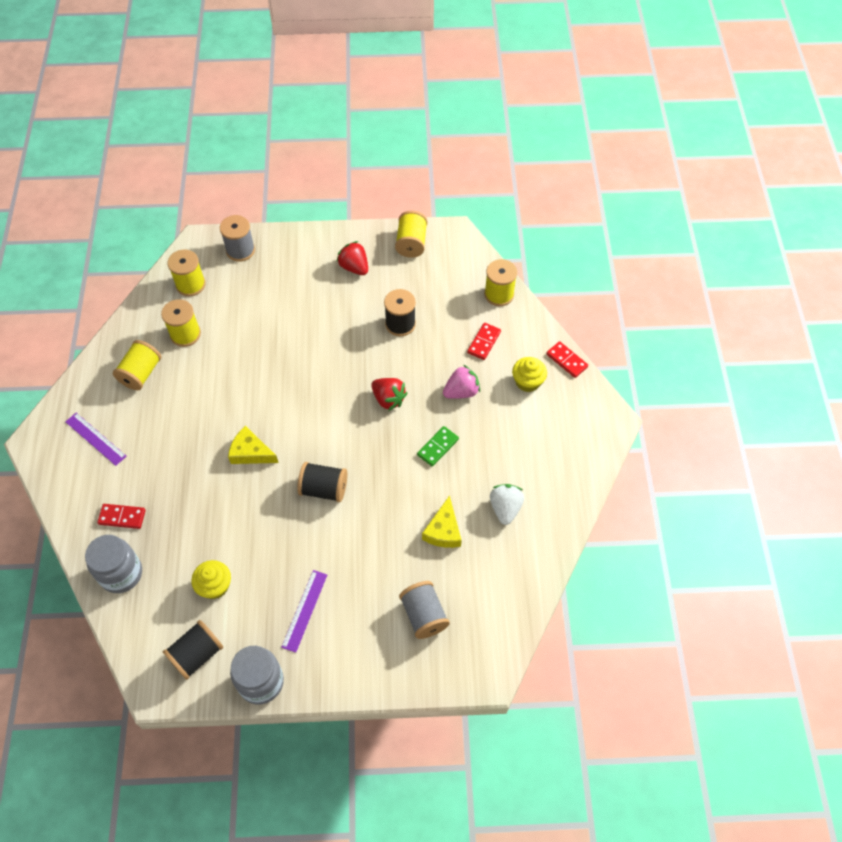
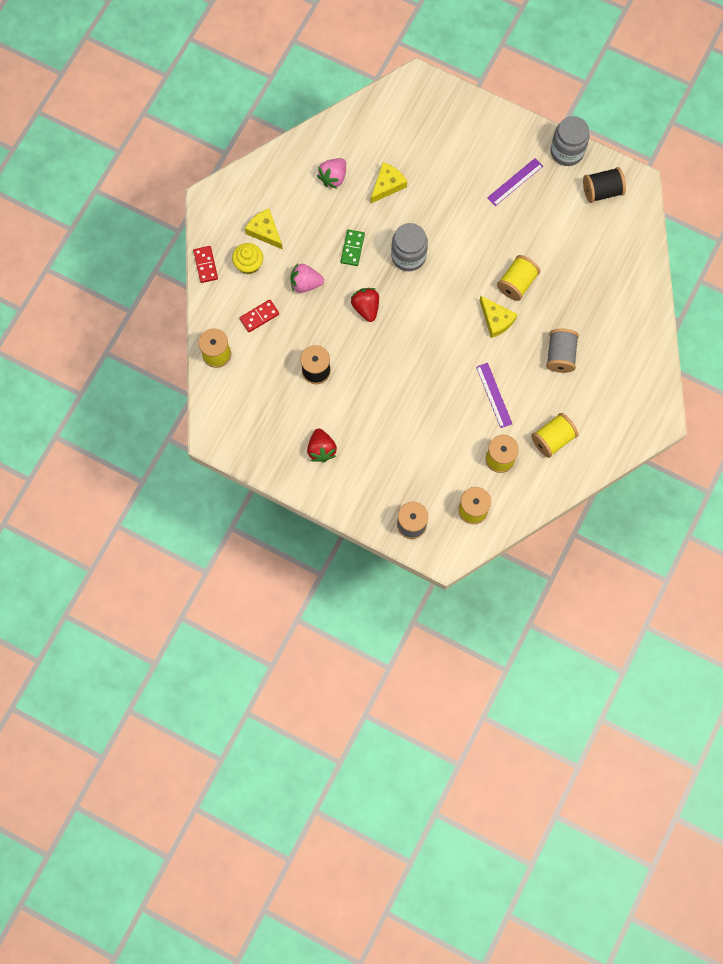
camera: 150 degrees left, 15 degrees up
purple ruler [65,413,127,466] -> purple ruler moved to [476,363,512,428]
grey jar [85,535,142,593] -> grey jar moved to [391,223,428,271]
red domino [97,504,146,529] -> none
yellow cupcake [191,560,231,599] -> none
black spool [297,462,347,502] -> none
yellow spool [395,211,427,258] -> yellow spool moved to [497,255,540,301]
grey spool [399,581,450,639] -> grey spool moved to [546,329,579,373]
green domino [417,426,459,467] -> green domino turned 60 degrees counterclockwise [341,229,365,266]
white strawberry [490,484,524,525] -> pink strawberry [317,158,346,189]
none -> yellow cheese [245,209,283,249]

